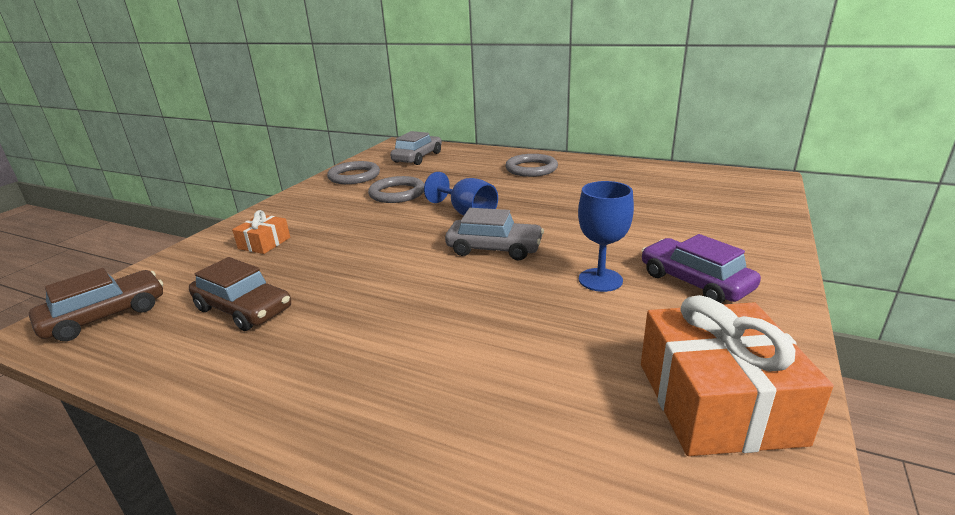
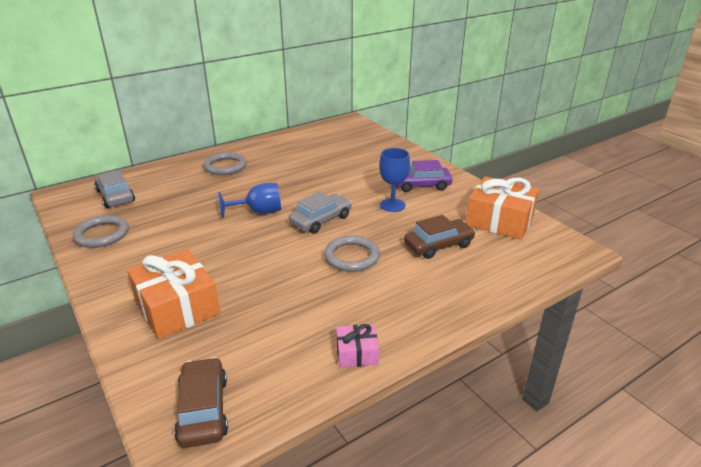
camera: 60 degrees left, 5 degrees up
brown car [189,257,291,331] -> brown car moved to [404,215,476,259]
orange gift [232,210,290,254] -> orange gift [127,249,220,339], size x1.98
grey ring [368,176,425,203] -> grey ring moved to [324,236,380,272]
none -> pink gift [336,324,379,368]

